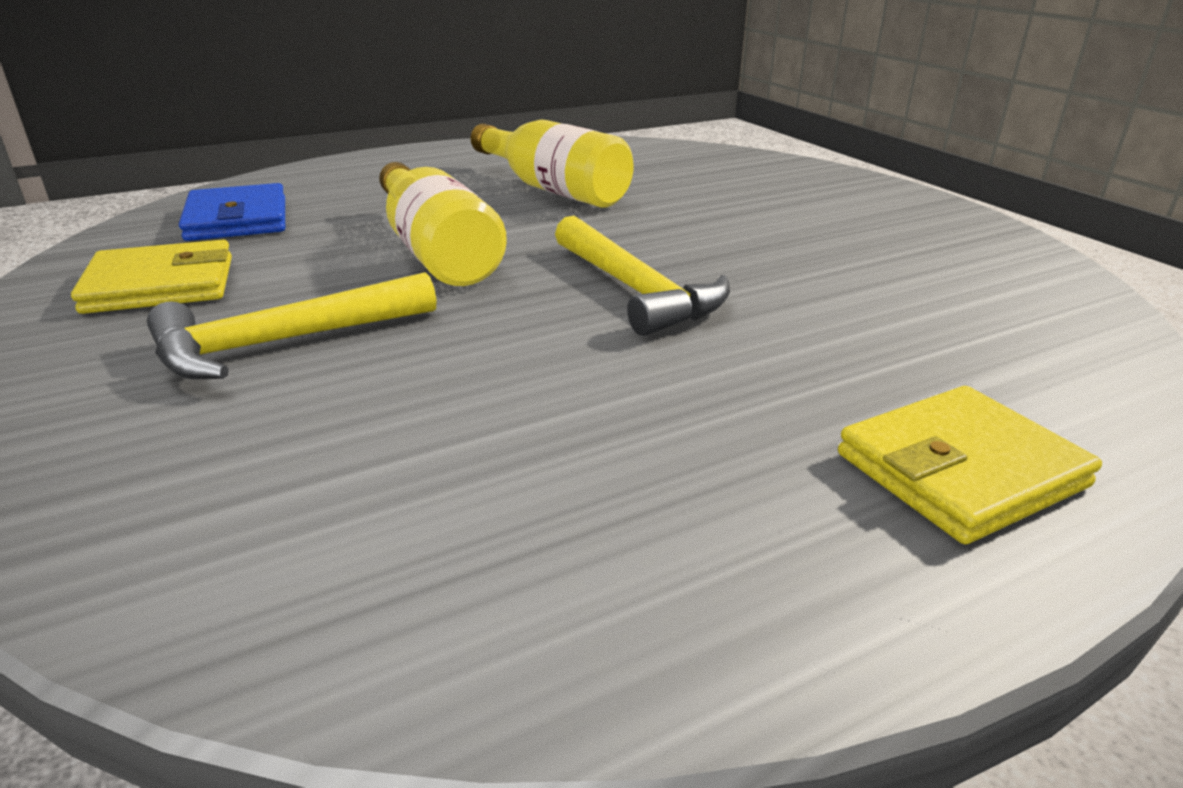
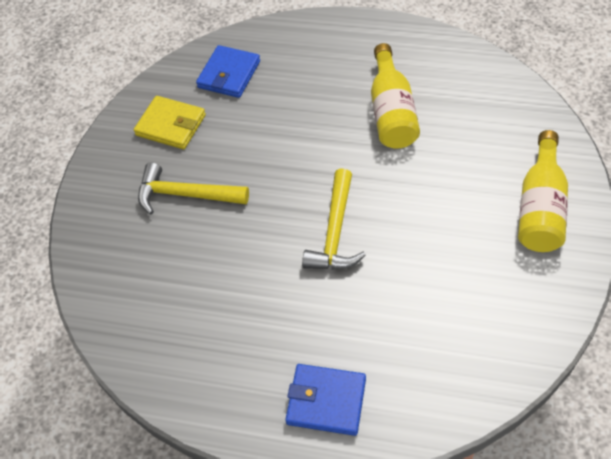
camera: 45 degrees right, 25 degrees up
yellow bottle [379,162,507,286] -> yellow bottle moved to [518,130,568,252]
yellow wallet [838,386,1102,544] -> blue wallet [285,364,366,436]

